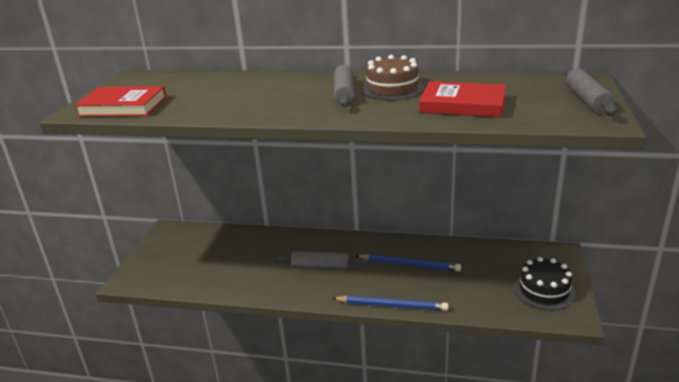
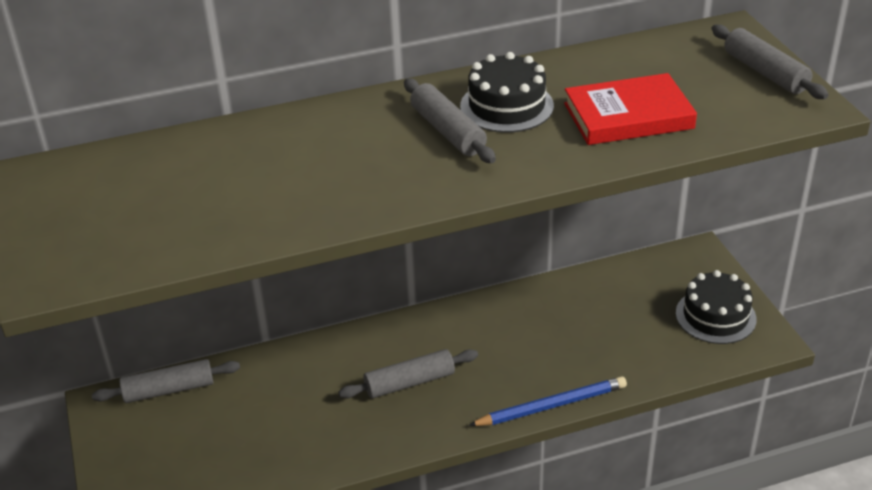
camera: 30 degrees left, 10 degrees up
red book [74,86,167,117] -> none
blue pencil [356,254,461,272] -> none
brown cake [362,55,424,100] -> black cake [460,52,554,132]
none -> grey rolling pin [92,359,240,403]

